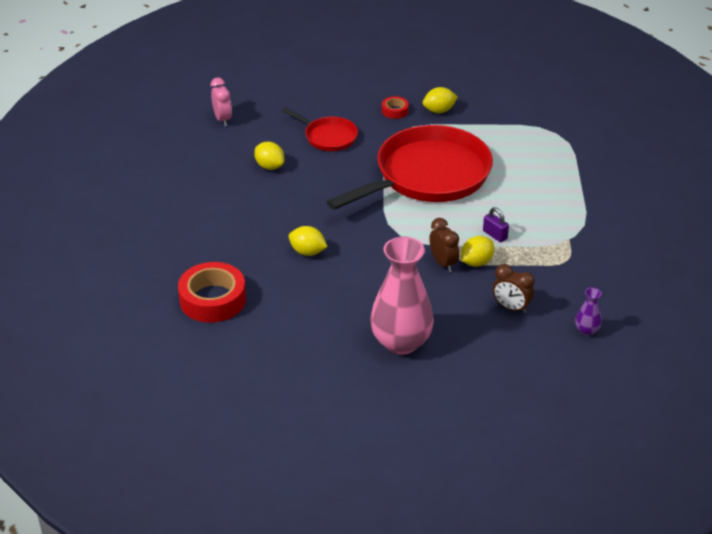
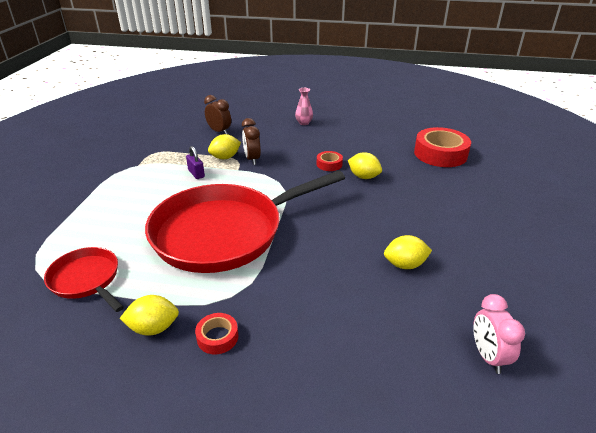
camera: 170 degrees left, 5 degrees down
yellow lemon [254,142,284,170] -> yellow lemon turned 60 degrees counterclockwise [384,235,432,269]
red pan [282,108,358,151] -> red pan moved to [44,247,124,312]
pink vase [370,236,434,355] -> pink vase [295,88,313,125], size x0.42
purple vase [575,287,602,336] -> none
none -> red tape [317,151,343,171]

